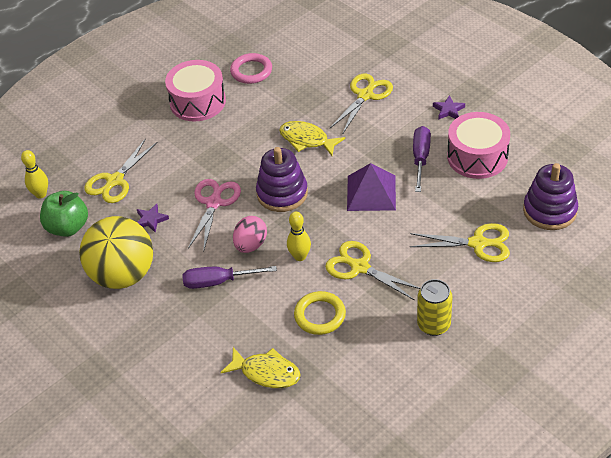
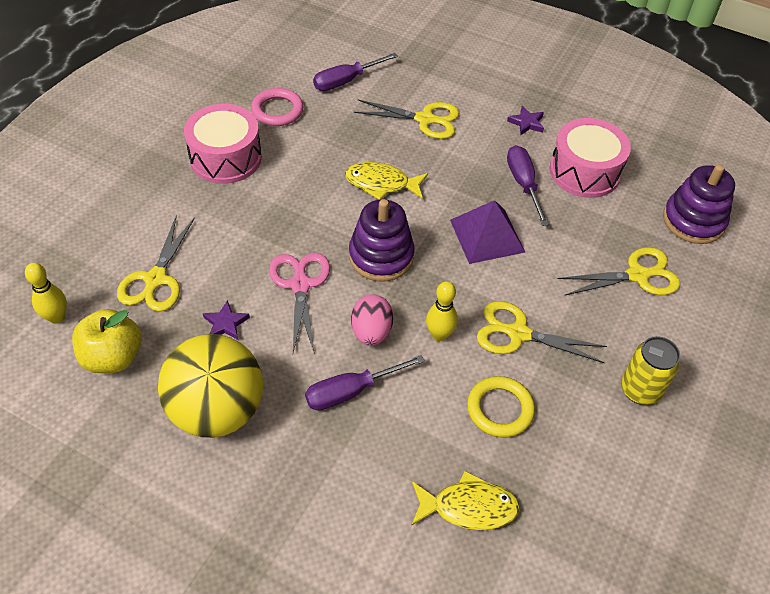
camera: 25 degrees left, 5 degrees up
green apple [40,191,88,237] -> yellow apple [72,309,142,373]
yellow scissors [330,74,393,133] -> yellow scissors turned 90 degrees clockwise [354,100,459,139]
none -> purple screwdriver [313,53,398,91]

